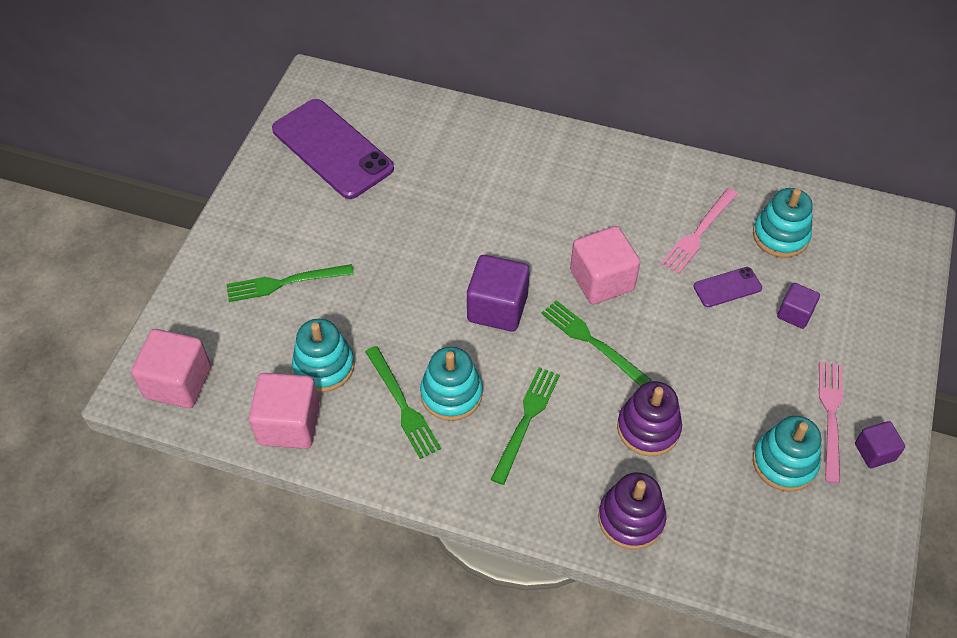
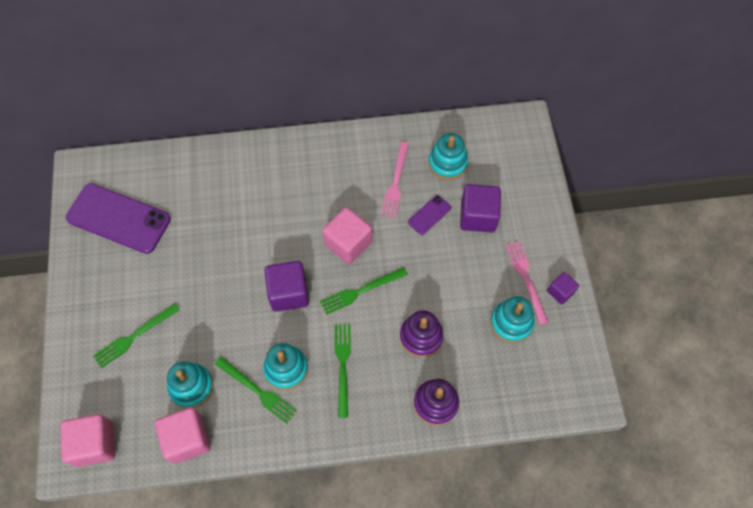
camera: 25 degrees left, 10 degrees up
green fork [541,300,651,386] -> green fork turned 45 degrees counterclockwise [320,267,408,315]
purple cube [777,283,820,329] -> purple cube [460,184,501,232], size x1.76

